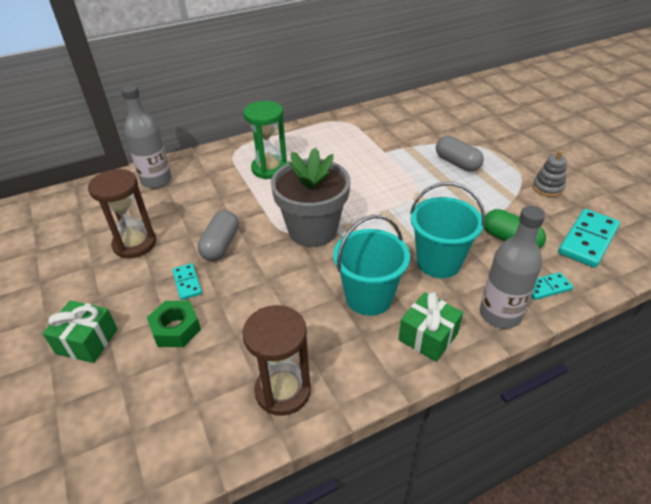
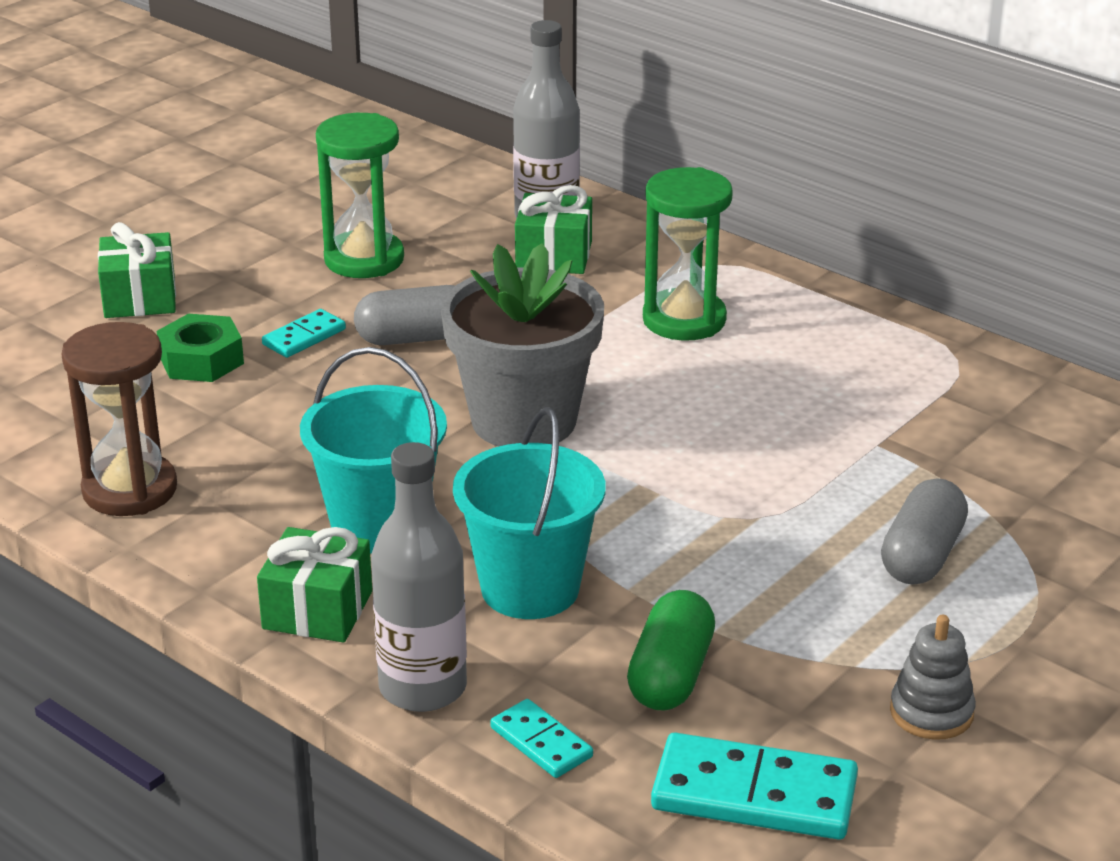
camera: 65 degrees right, 10 degrees down
brown hourglass [88,169,156,258] -> green hourglass [316,113,404,278]
none -> green gift [515,185,592,274]

